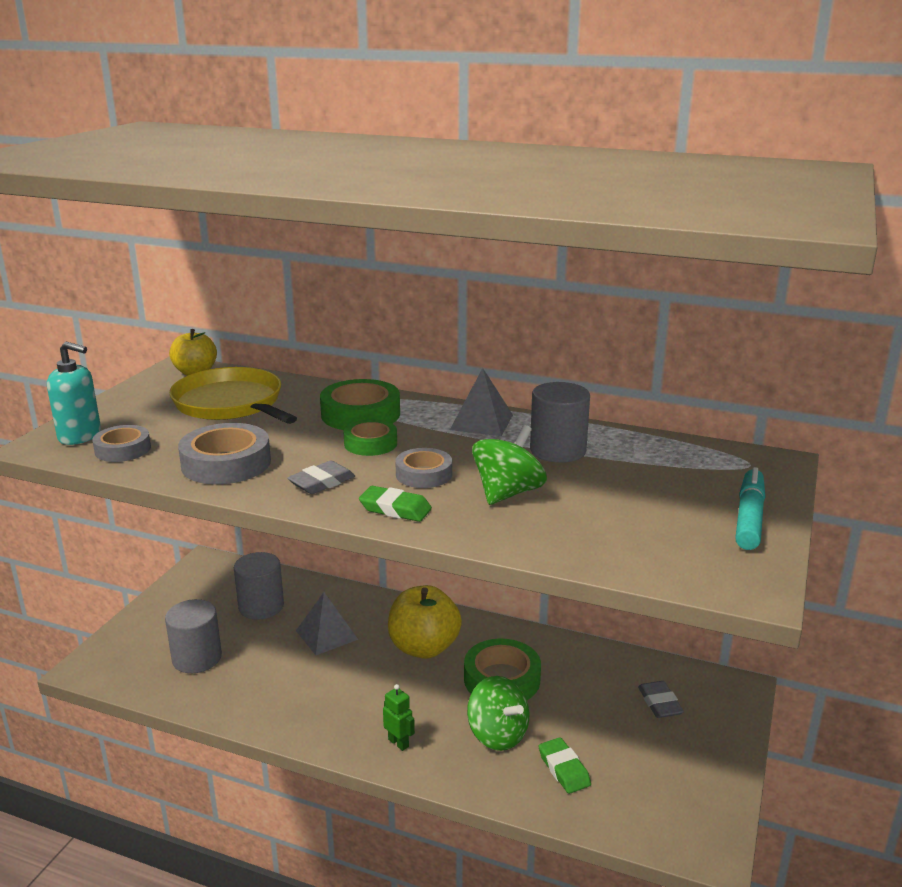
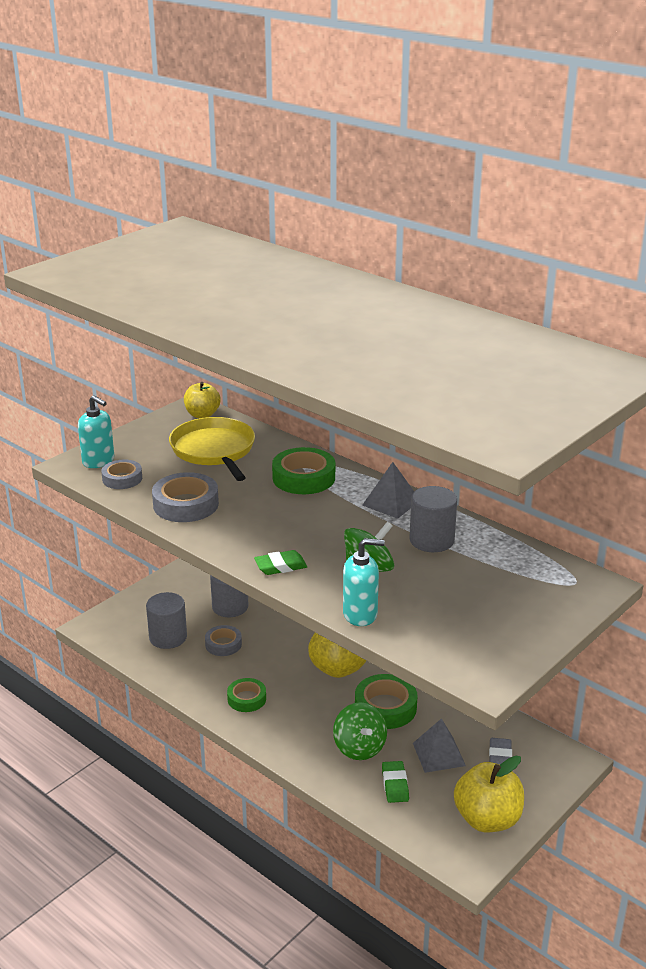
camera: 20 degrees right, 5 degrees up
grey eraser [287,461,355,494] -> none
grey pyramid [296,592,358,655] -> grey pyramid moved to [413,718,466,773]
green tape [344,419,397,456] -> green tape moved to [227,678,266,712]
green eraser [359,486,432,522] -> green eraser turned 60 degrees counterclockwise [254,550,307,575]
green robot [383,684,415,751] -> none
grey tape [395,448,452,488] -> grey tape moved to [205,625,242,656]
turquoise marker [735,467,766,550] -> none
none -> turquoise soap dispenser [343,538,385,626]
none -> yellow apple [454,756,524,832]

